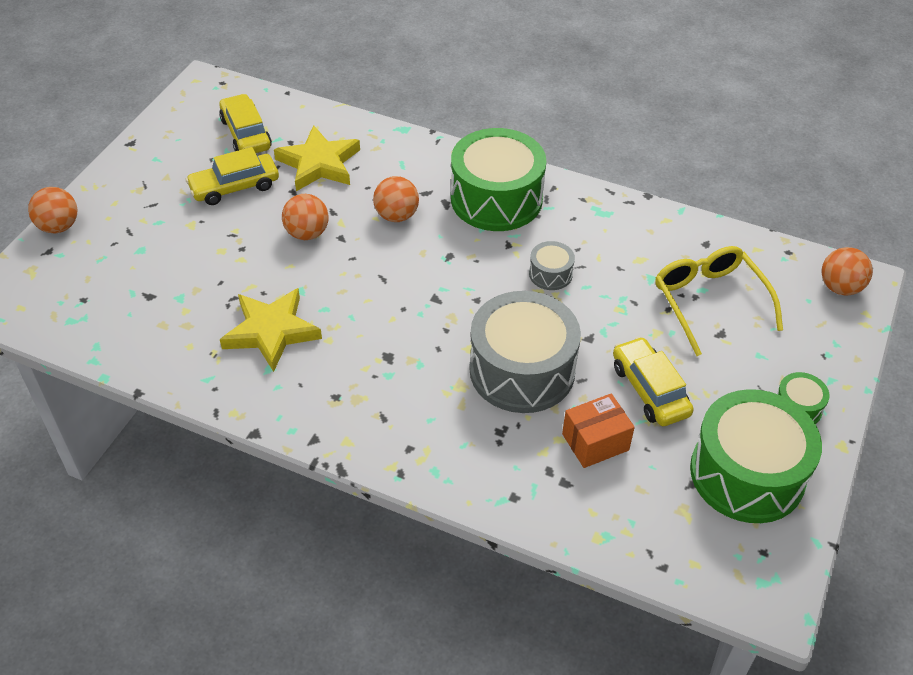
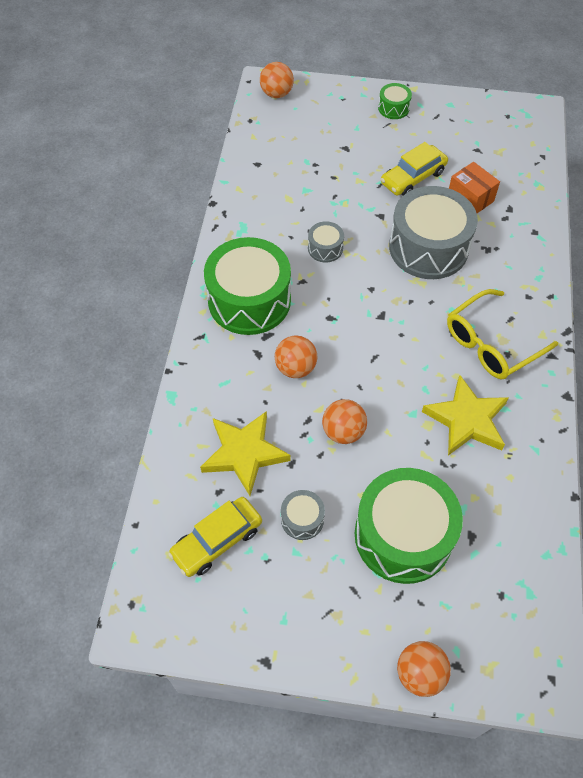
camera: 105 degrees left, 10 degrees up
yellow car [185,147,279,205] -> grey drum [281,490,325,540]
yellow glasses [655,246,783,356] -> yellow glasses moved to [447,289,558,379]
green drum [690,389,822,523] -> green drum moved to [355,468,463,584]

